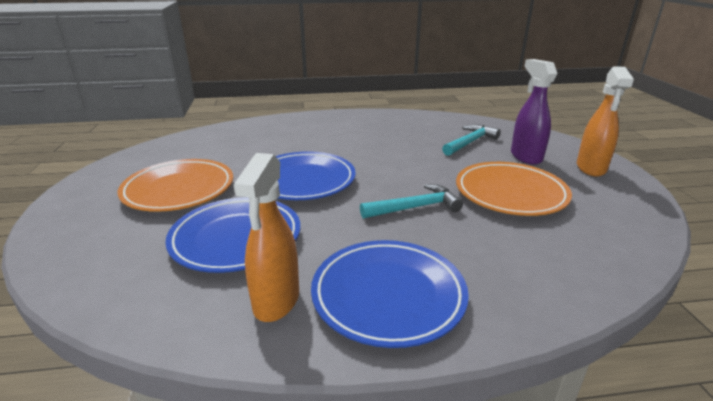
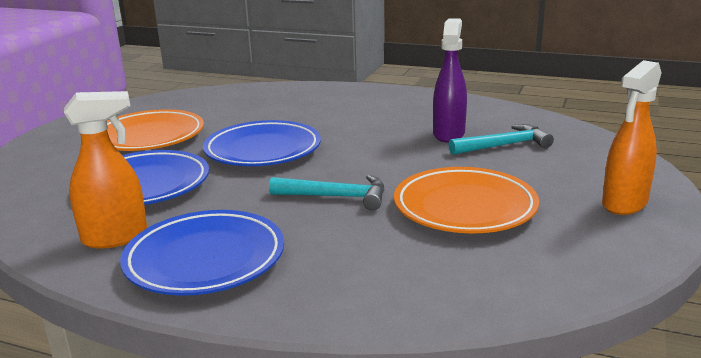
camera: 30 degrees right, 5 degrees down
orange spray bottle [234,153,299,322] -> orange spray bottle turned 150 degrees counterclockwise [64,91,147,249]
purple spray bottle [511,59,557,165] -> purple spray bottle moved to [433,18,467,143]

